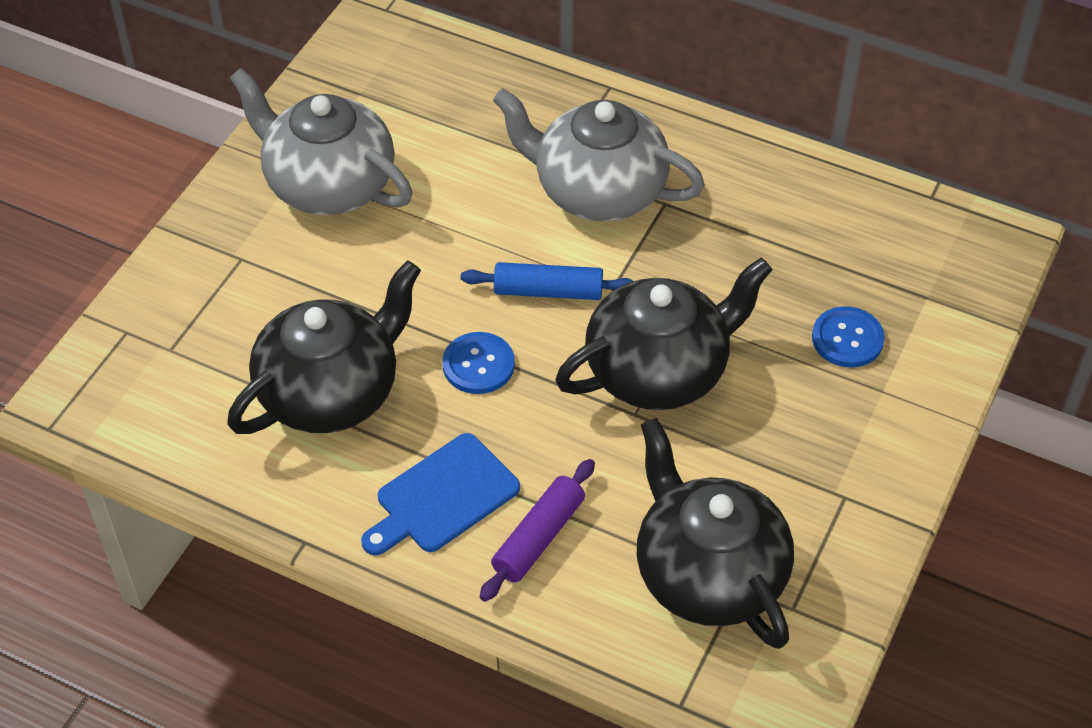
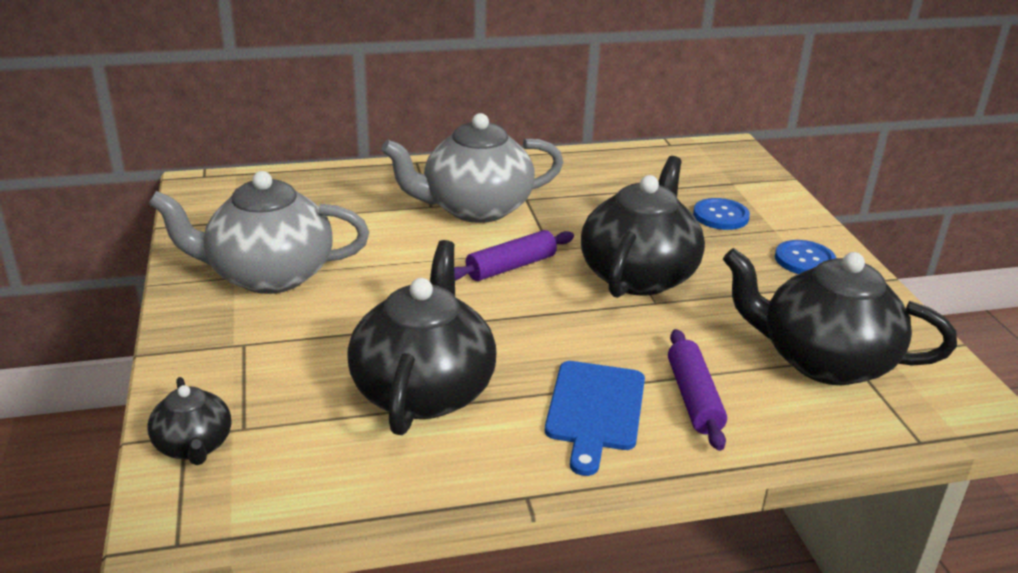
camera: 40 degrees left, 20 degrees down
blue button [442,332,515,394] -> blue button moved to [775,240,836,274]
blue rolling pin [461,262,633,300] -> purple rolling pin [454,230,574,281]
none -> black teapot [148,377,231,465]

